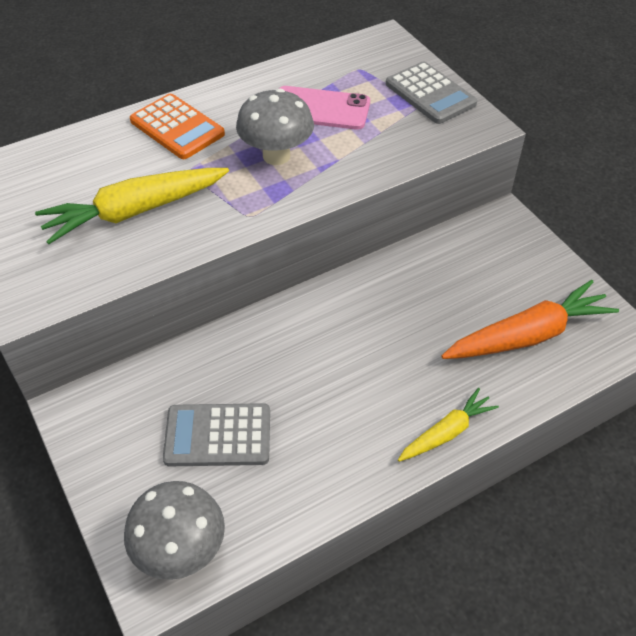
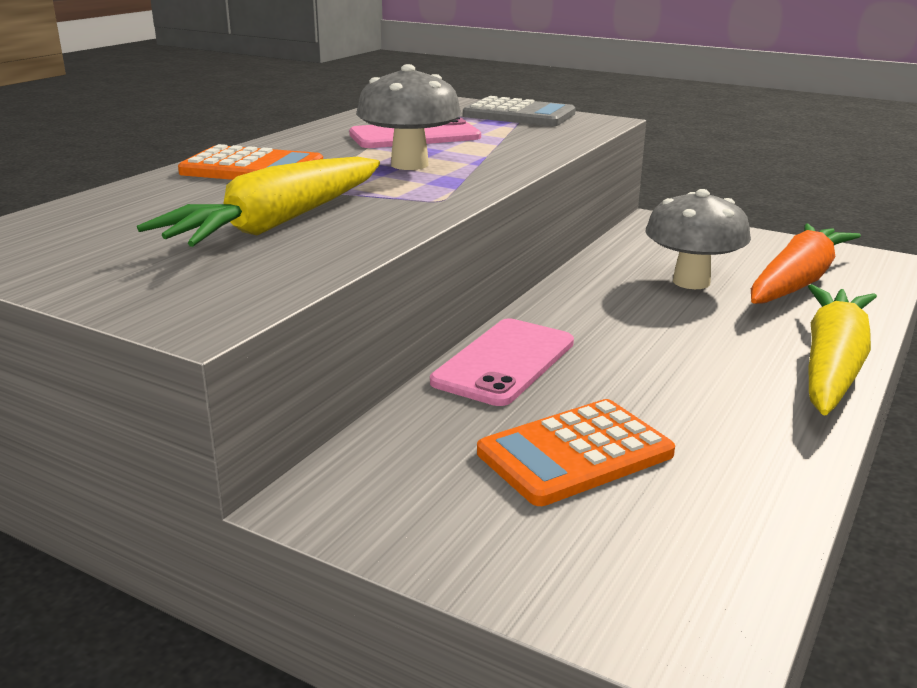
camera: 30 degrees left, 25 degrees down
grey mushroom [124,481,225,580] -> grey mushroom moved to [645,189,751,289]
grey calculator [163,403,270,466] -> orange calculator [477,399,675,506]
yellow carrot [398,388,499,462] -> yellow carrot [808,284,877,415], size x1.72
none -> pink phone [430,319,574,406]

